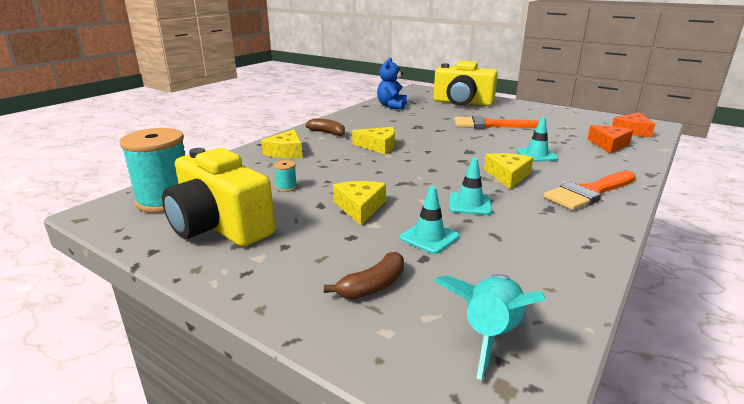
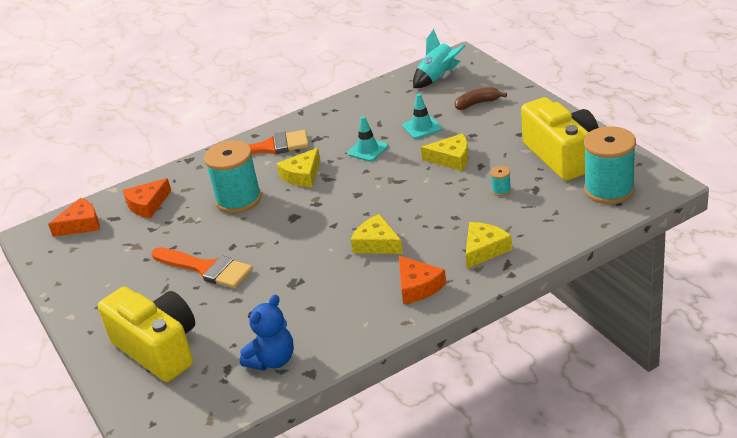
camera: 150 degrees left, 10 degrees up
brown banana [306,118,345,136] -> orange cheese [399,256,446,304]
yellow cheese [333,181,386,225] -> yellow cheese turned 105 degrees counterclockwise [421,133,468,171]
turquoise traffic cone [517,117,559,162] -> turquoise spool [204,140,262,213]

